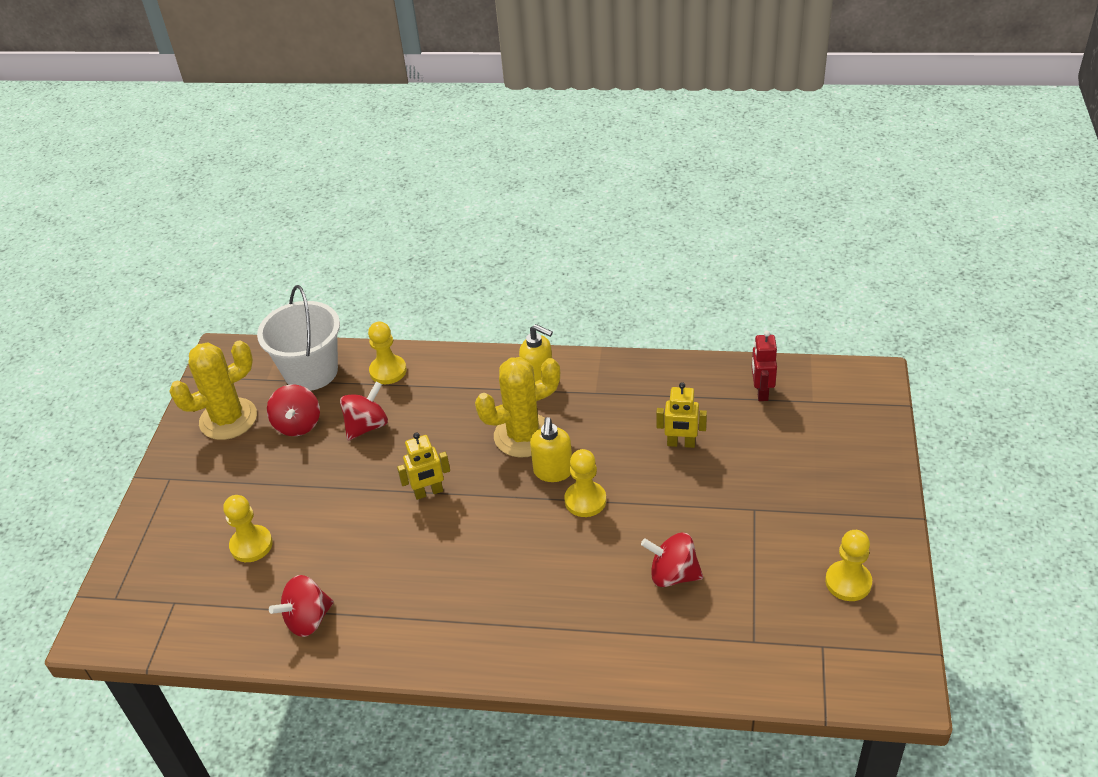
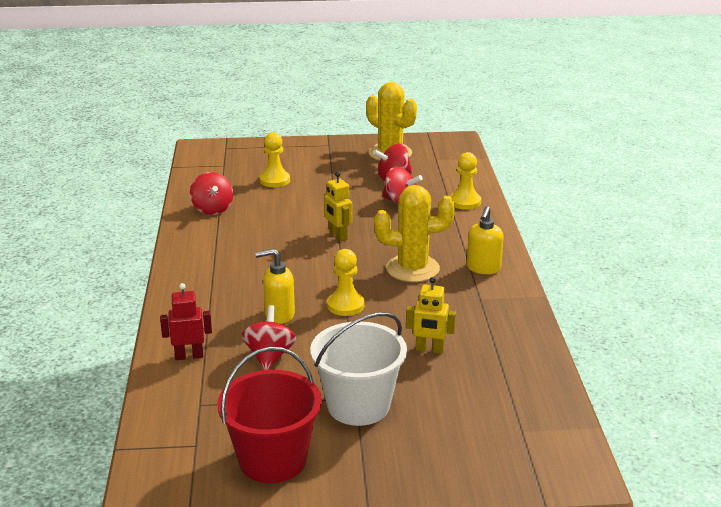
camera: 75 degrees right, 15 degrees down
white bucket [257,285,340,391] -> white bucket moved to [310,312,407,426]
red spinning top [269,575,334,637] -> red spinning top turned 150 degrees counterclockwise [190,172,233,215]
yellow cactus [475,357,560,458] -> yellow cactus turned 60 degrees counterclockwise [374,185,455,282]
yellow soap dispenser [530,417,572,482] -> yellow soap dispenser moved to [255,248,295,324]
yellow robot [656,382,707,448] -> yellow robot turned 75 degrees counterclockwise [406,277,456,354]
red robot [752,330,777,401] -> red robot moved to [160,283,212,360]
yellow pawn [825,530,872,601] -> red bucket [217,347,322,483]

